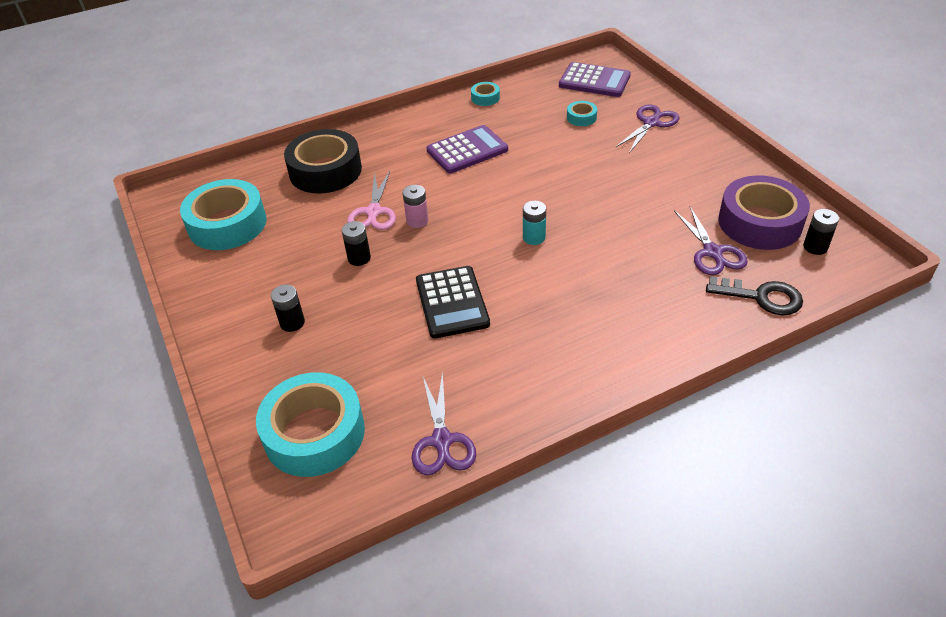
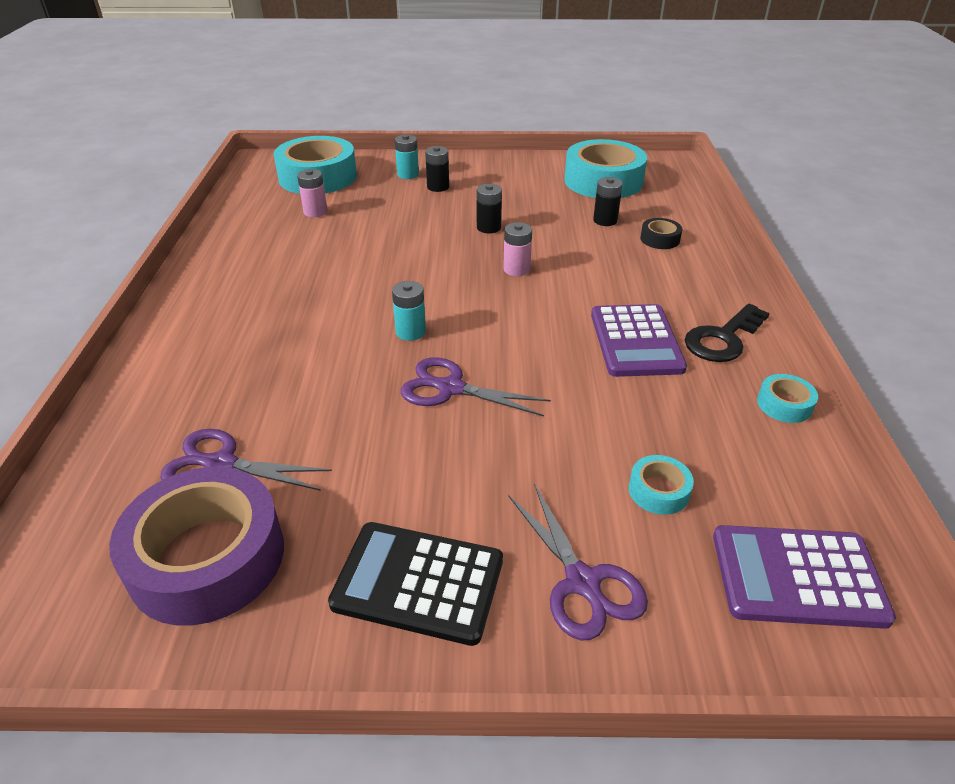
camera: 115 degrees right, 5 degrees down
black tape [284,129,362,194] -> black tape [640,218,682,249], size x0.44
pink scissors [347,171,396,230] -> none
purple scissors [412,372,476,475] -> purple scissors moved to [401,357,551,416]
black calculator [416,266,490,339] -> black calculator moved to [328,522,503,646]
purple calculator [559,62,631,97] -> purple calculator turned 45 degrees clockwise [713,525,896,629]
black key [706,276,803,316] -> black key moved to [685,304,770,362]
black battery [803,209,839,255] -> black battery moved to [593,177,623,226]
none -> pink battery [297,169,327,217]
none -> turquoise battery [395,135,419,179]

